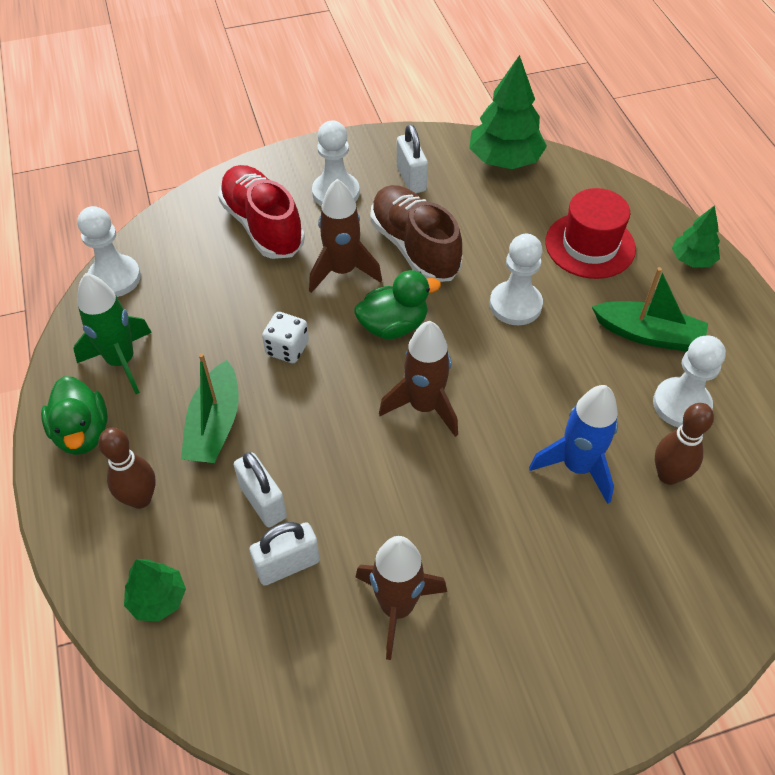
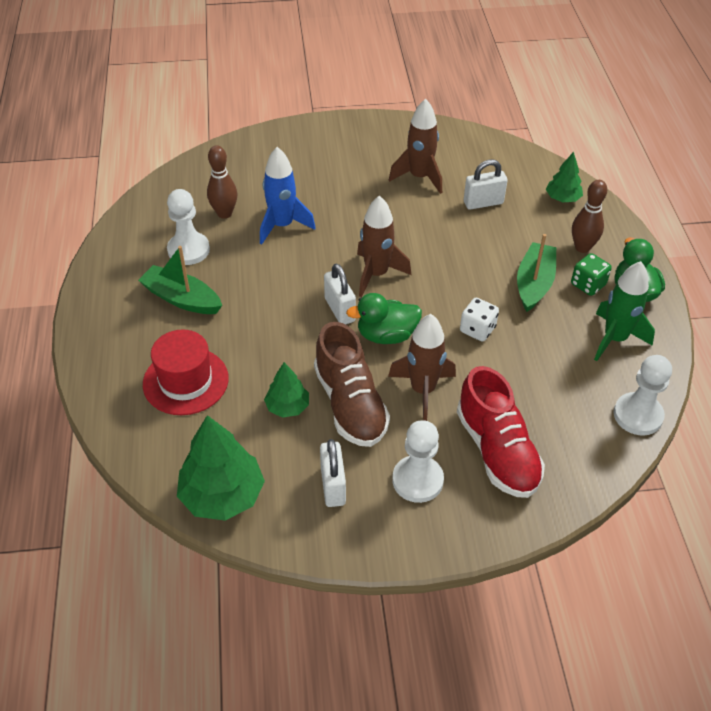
camera: 170 degrees left, 5 degrees down
white padlock [234,452,287,527] -> white padlock moved to [324,264,356,325]
white pawn [490,234,543,325] -> none
green tree [672,205,720,268] -> green tree moved to [264,362,309,418]
none -> green dice [571,253,612,296]

